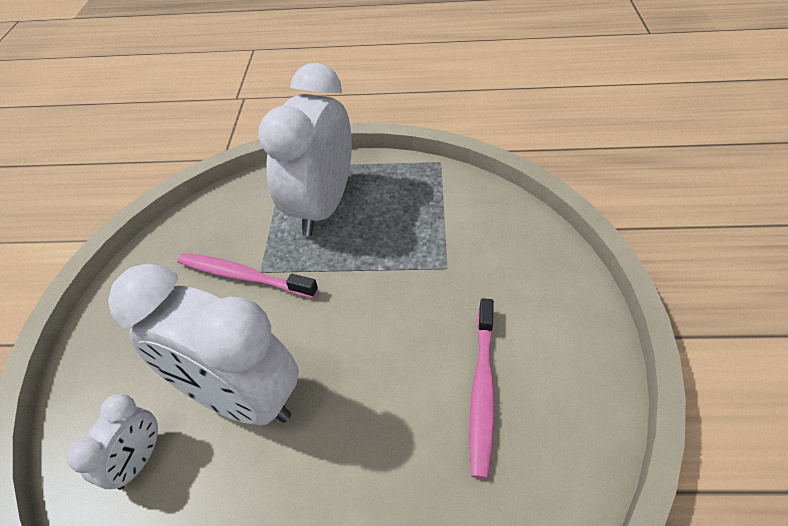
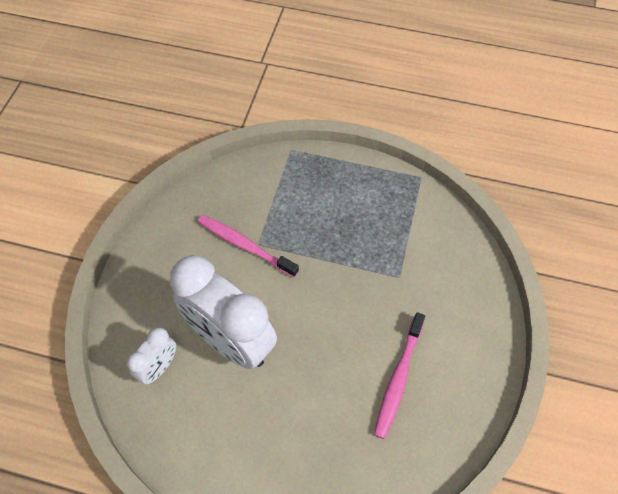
camera: 10 degrees right, 10 degrees up
white clock [258,63,352,236] -> none

